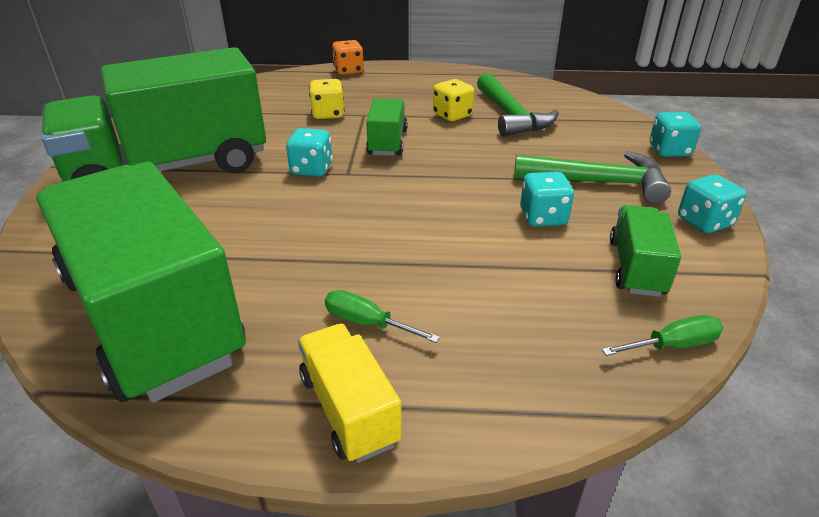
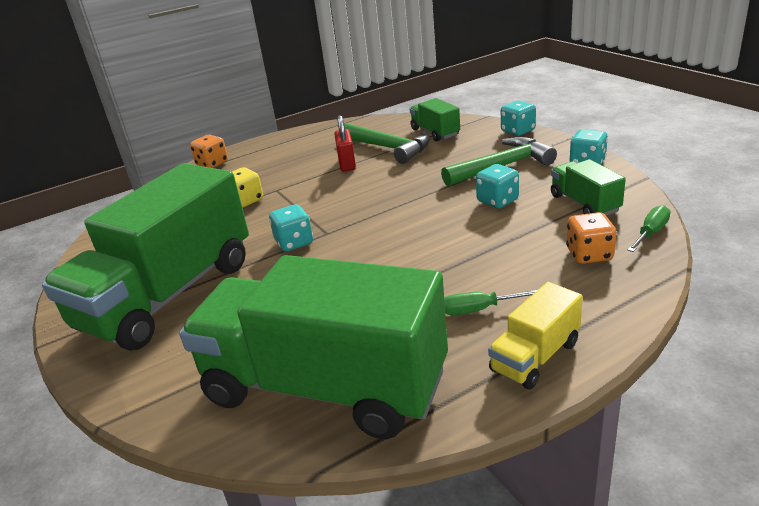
camera: 30 degrees left, 5 degrees down
yellow truck [298,324,402,463] -> yellow truck turned 75 degrees counterclockwise [488,282,583,389]
green truck [366,99,408,156] -> green truck moved to [410,98,460,141]
yellow dice [433,79,474,121] -> red padlock [334,115,356,171]
none -> orange dice [566,212,616,264]

